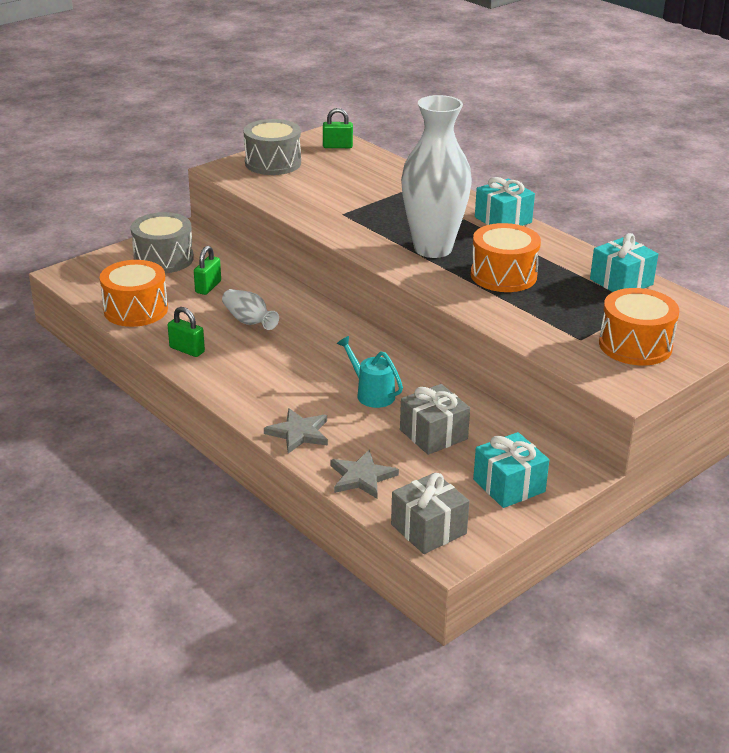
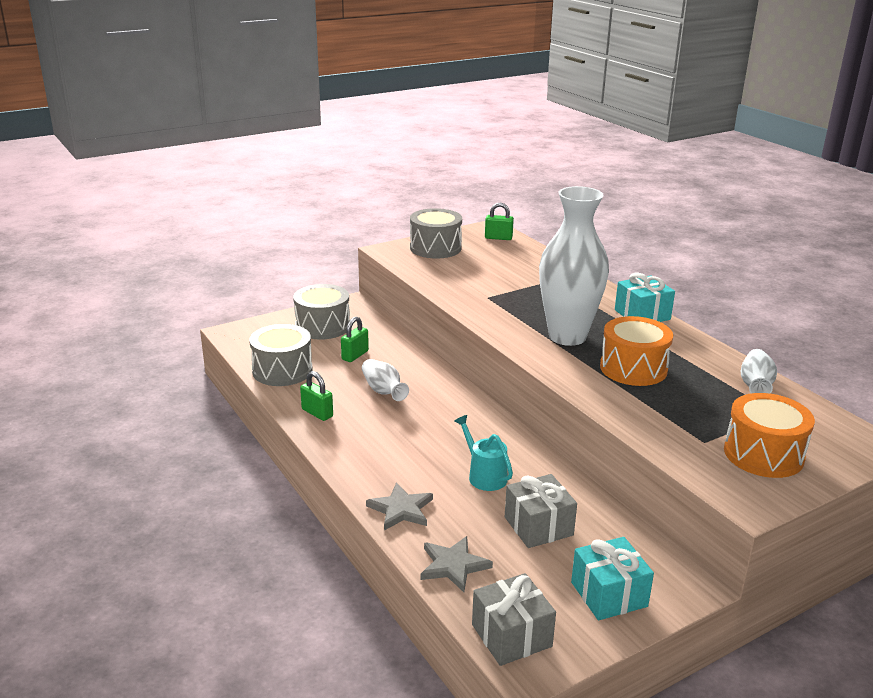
camera: 10 degrees right, 5 degrees down
orange drum [100,260,168,327] -> grey drum [249,324,313,386]
turquoise gift [590,233,658,292] -> white vase [741,349,777,394]

